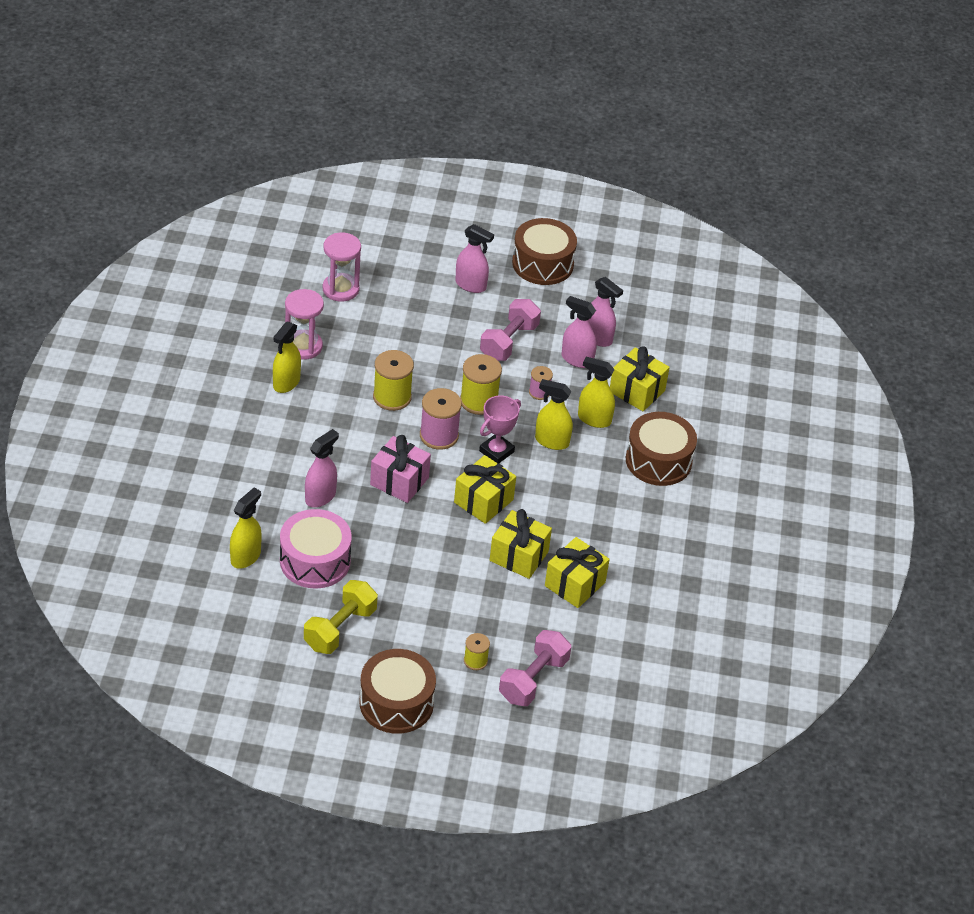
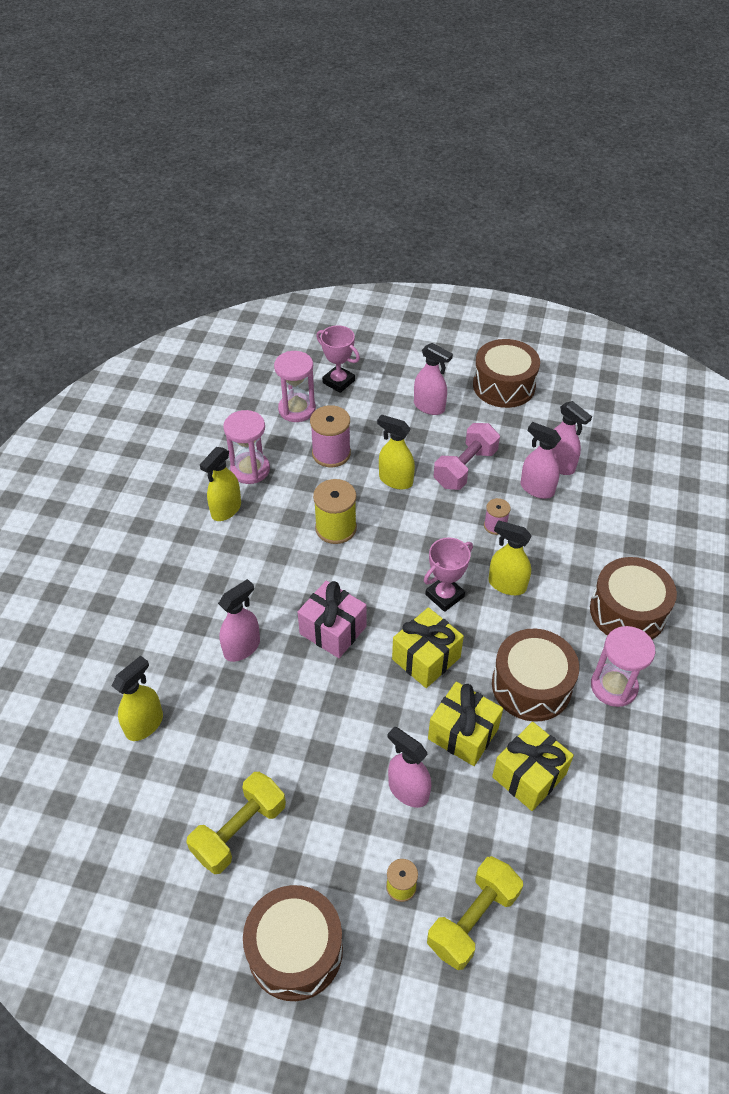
camera: 10 degrees right, 5 degrees up
pink drum [280,509,352,589] -> none
pink spool [420,388,462,450] -> pink spool moved to [310,405,351,467]
yellow spool [460,354,502,415] -> none
pink dumbbell [499,630,571,706] -> yellow dumbbell [427,856,523,970]
yellow spray bottle [578,357,615,428] -> yellow spray bottle moved to [377,414,415,489]
yellow gift [610,346,670,411] -> none
none -> pink trophy [316,325,360,393]
none -> pink spray bottle [387,726,431,808]
none -> brown drum [492,629,579,722]
none -> pink hourglass [591,626,655,707]

